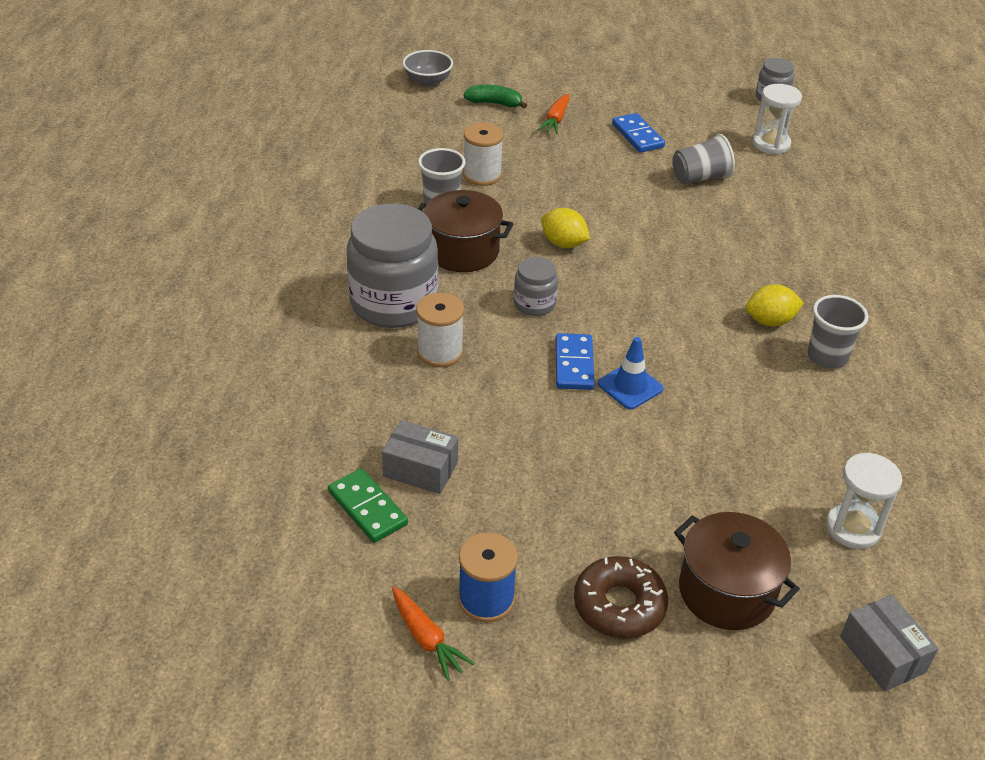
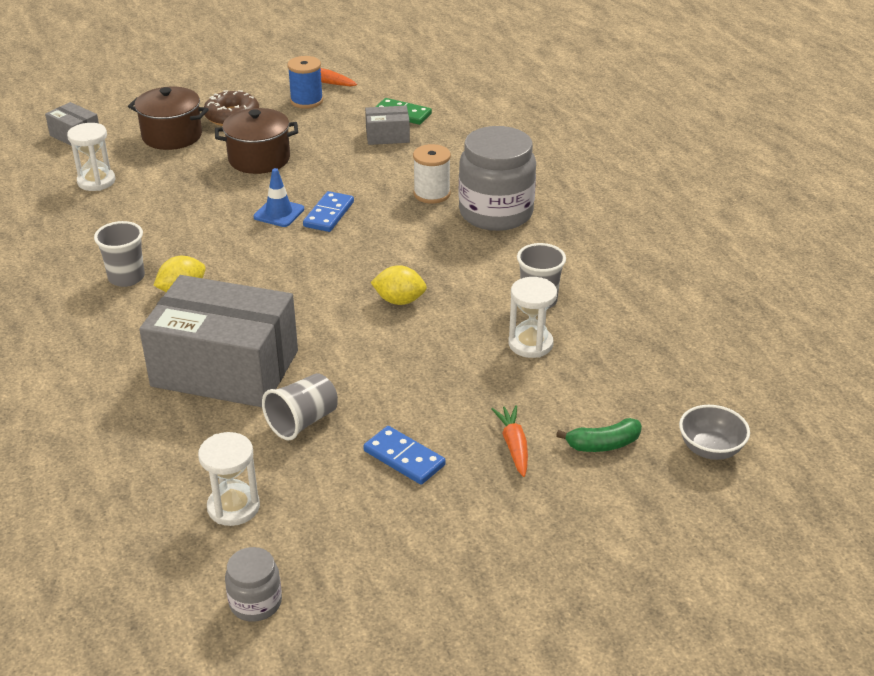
camera: 155 degrees right, 5 degrees down
brown pot [418,190,513,272] -> brown pot moved to [215,108,298,174]
white spool [463,123,504,186] -> white hourglass [508,277,557,358]
grey jar [514,257,558,316] -> none
blue domino [555,333,595,390] -> blue domino turned 45 degrees clockwise [303,191,354,232]
none -> grey box [139,275,298,407]

